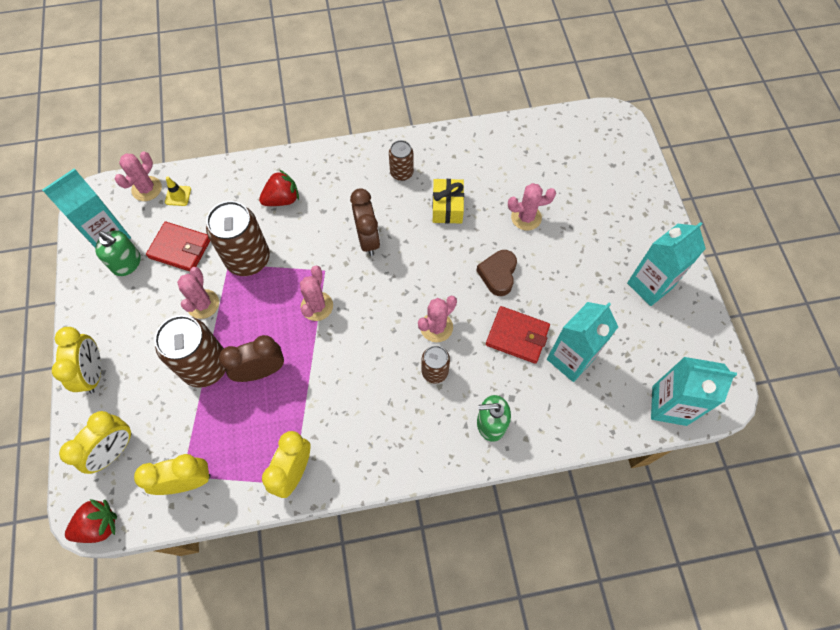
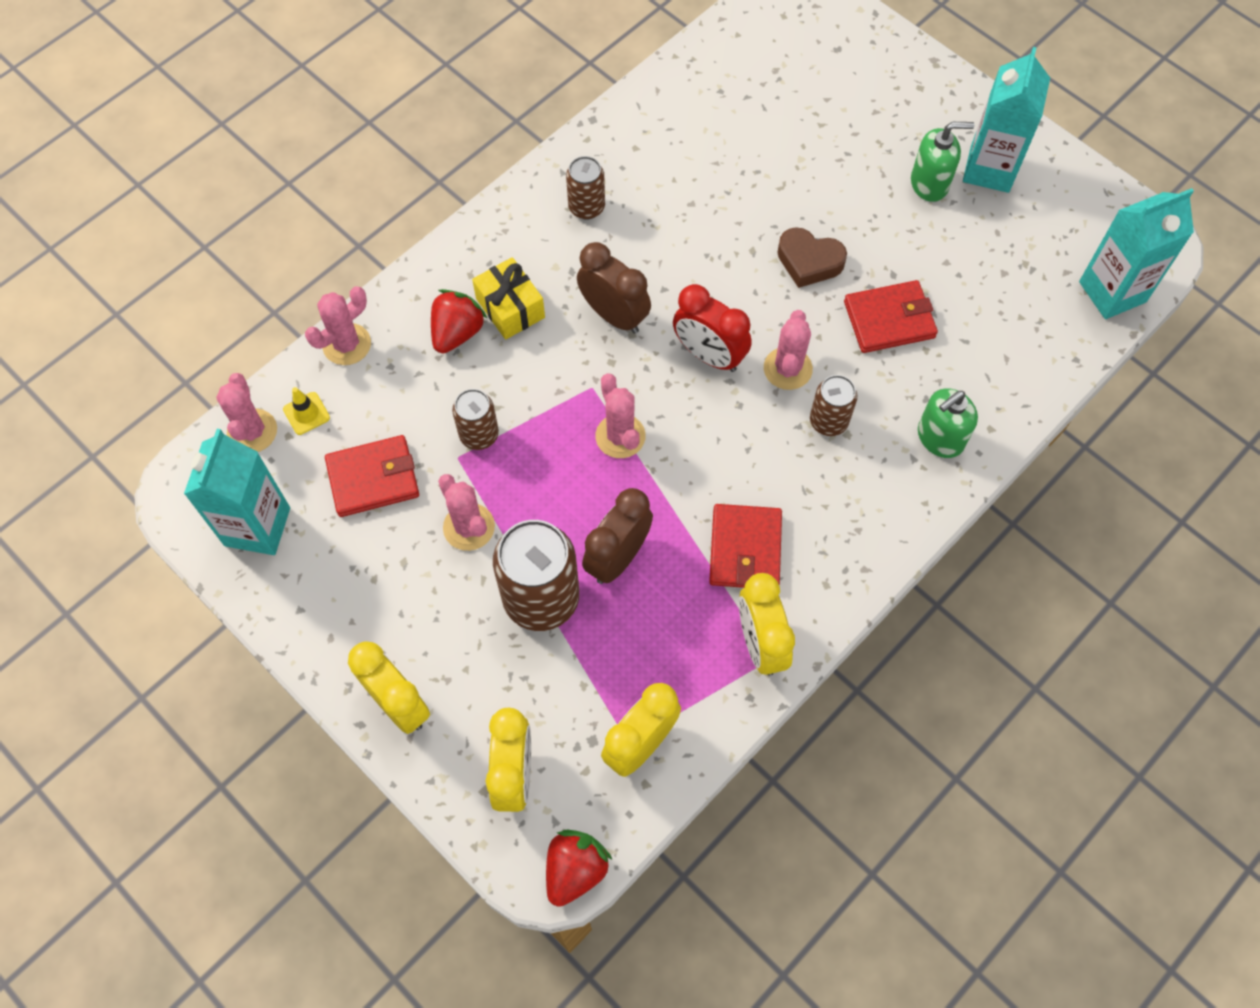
camera: 35 degrees left, 0 degrees up
green soap dispenser [95,231,141,276] -> green soap dispenser moved to [911,122,974,202]
brown can [206,201,270,276] -> brown can [452,389,499,450], size x0.55
yellow gift [432,179,464,224] -> yellow gift moved to [472,257,545,340]
brown heart [476,250,517,296] -> brown heart turned 45 degrees counterclockwise [777,227,847,288]
pink cactus [508,183,556,231] -> pink cactus moved to [305,286,371,365]
turquoise carton [547,302,618,382] -> none
none -> red clock [673,284,752,372]
none -> red wallet [709,504,782,588]

